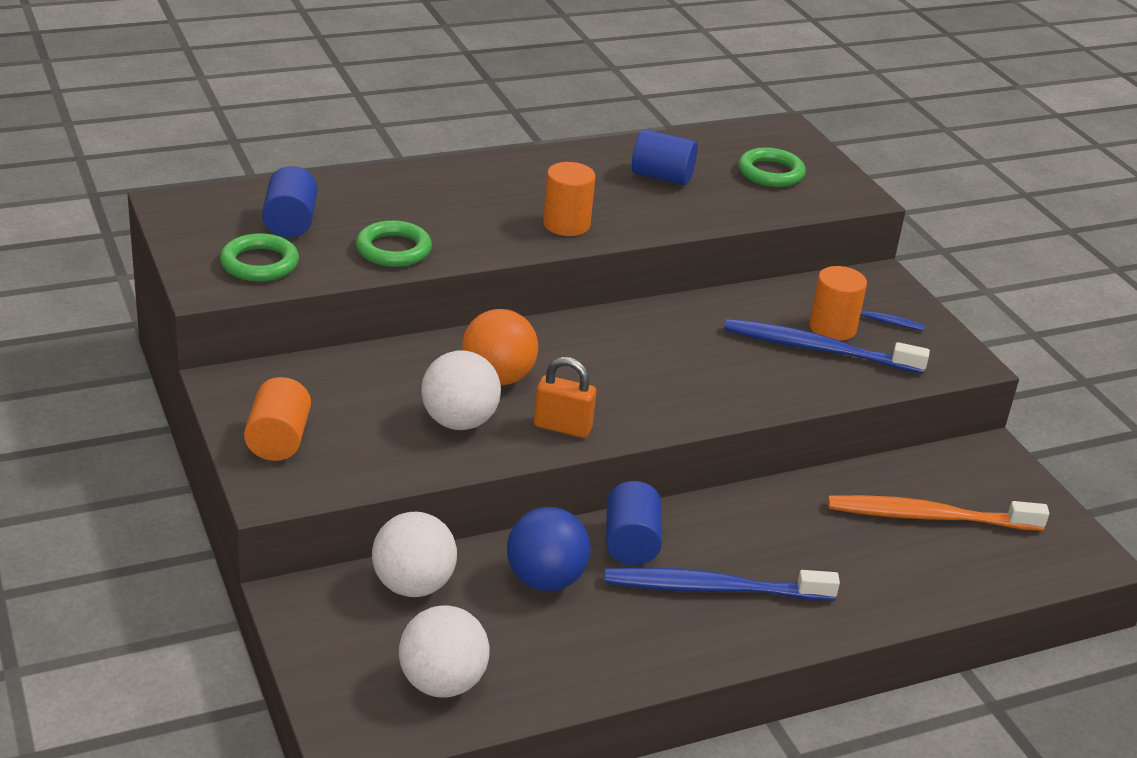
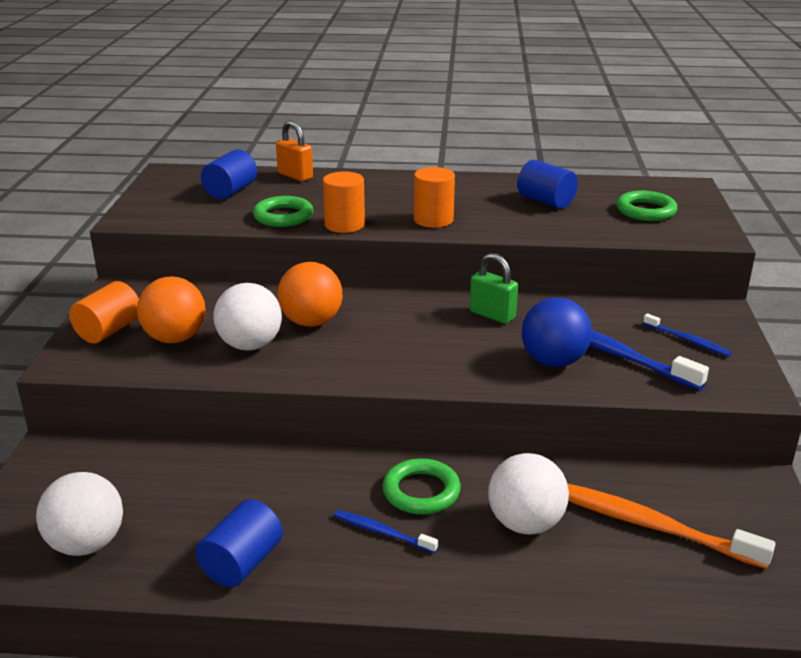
camera: 30 degrees right, 5 degrees down
green ring [220,233,299,282] -> green ring moved to [383,458,461,515]
white ball [372,512,457,597] -> white ball moved to [488,453,569,534]
blue ball [507,507,590,591] -> blue ball moved to [522,297,592,367]
orange padlock [534,357,596,438] -> orange padlock moved to [276,121,313,181]
blue toothbrush [605,567,840,601] -> blue toothbrush [334,510,438,553], size x0.51
blue cylinder [606,481,662,565] -> blue cylinder moved to [196,499,283,587]
orange cylinder [809,266,867,341] -> orange cylinder moved to [323,171,365,233]
none -> orange ball [137,277,206,343]
none -> green padlock [470,253,518,324]

